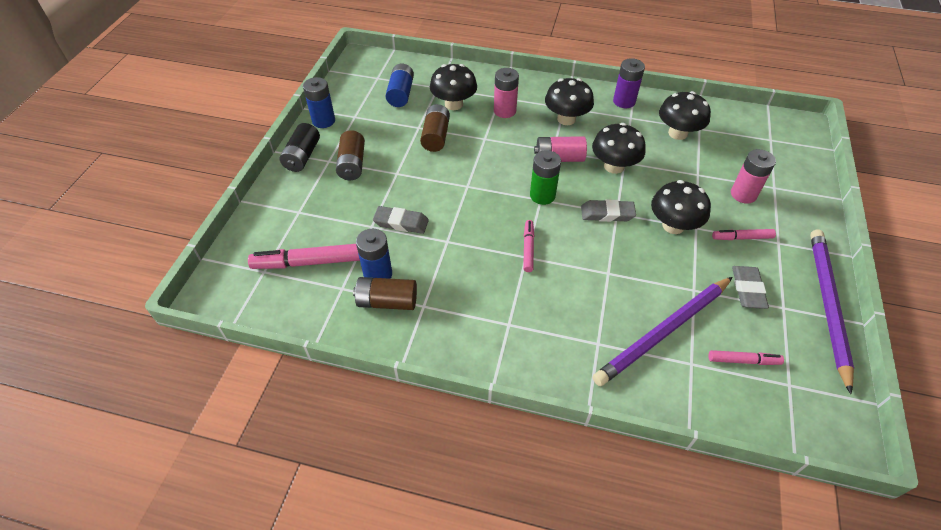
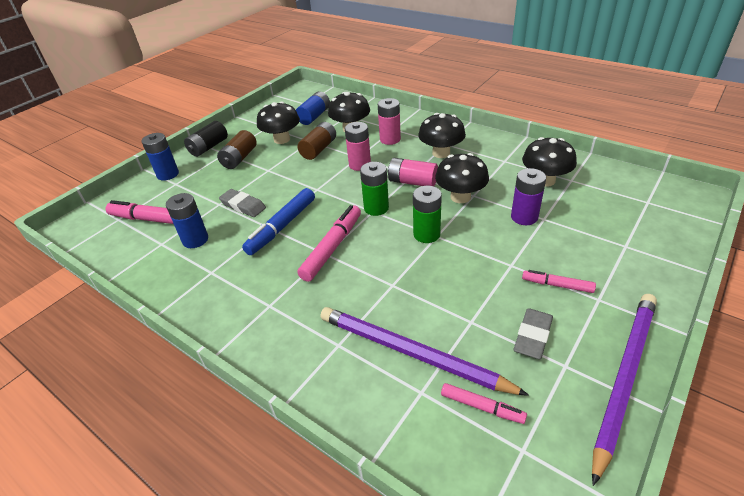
camera: 25 degrees right, 10 degrees down
blue battery [303,77,335,128] -> blue battery moved to [141,133,179,181]
brown battery [353,277,417,310] -> none
pink marker [523,220,534,272] -> pink marker [297,205,361,282], size x1.73
grey eraser [581,199,636,222] -> green battery [413,186,442,243]
purple pencil [593,277,732,386] -> purple pencil turned 45 degrees clockwise [320,307,529,396]
purple battery [613,58,645,108] -> purple battery moved to [511,168,546,225]
black mushroom [651,180,711,234] -> black mushroom moved to [257,102,300,144]
pink battery [731,149,776,203] -> pink battery moved to [345,122,371,171]
none -> blue marker [242,188,315,255]

